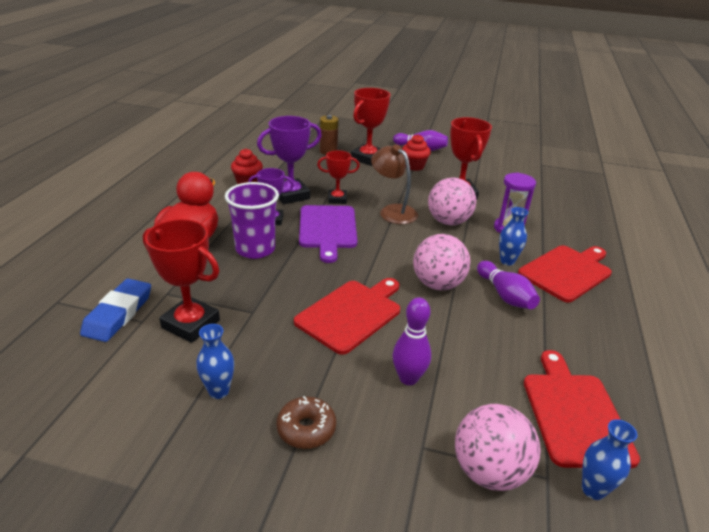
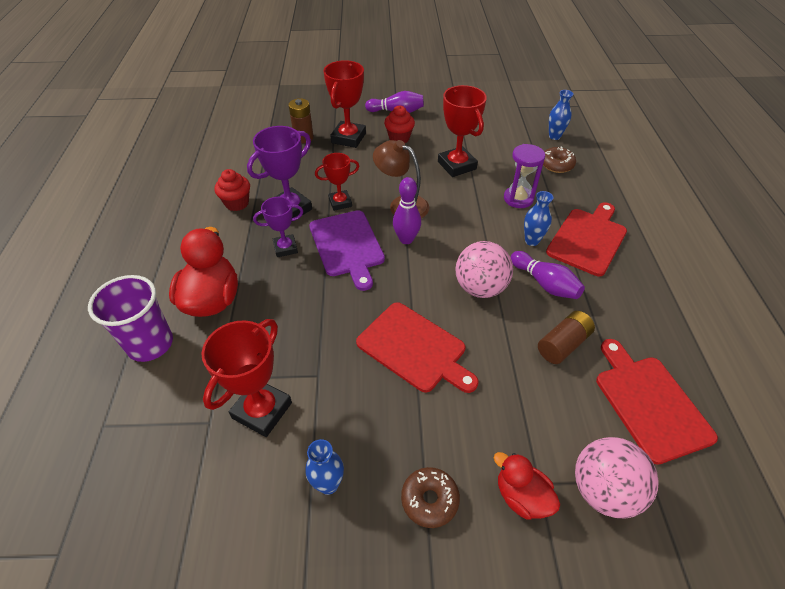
camera: 15 degrees left, 15 degrees up
blue eraser [80,278,151,342] -> none
red trophy [143,219,220,343] -> red trophy turned 75 degrees counterclockwise [202,319,292,437]
purple cup [225,182,279,259] -> purple cup moved to [88,275,173,362]
red cutting board [294,278,400,355] -> red cutting board turned 105 degrees clockwise [356,302,478,393]
purple bowling pin [393,298,431,385] -> purple bowling pin moved to [393,177,421,244]
pink ball [428,178,476,225] -> none
blue vase [582,419,637,500] -> blue vase moved to [549,90,574,140]
none -> red duck [494,452,560,520]
none -> brown battery [538,311,595,364]
none -> brown donut [543,146,576,173]

